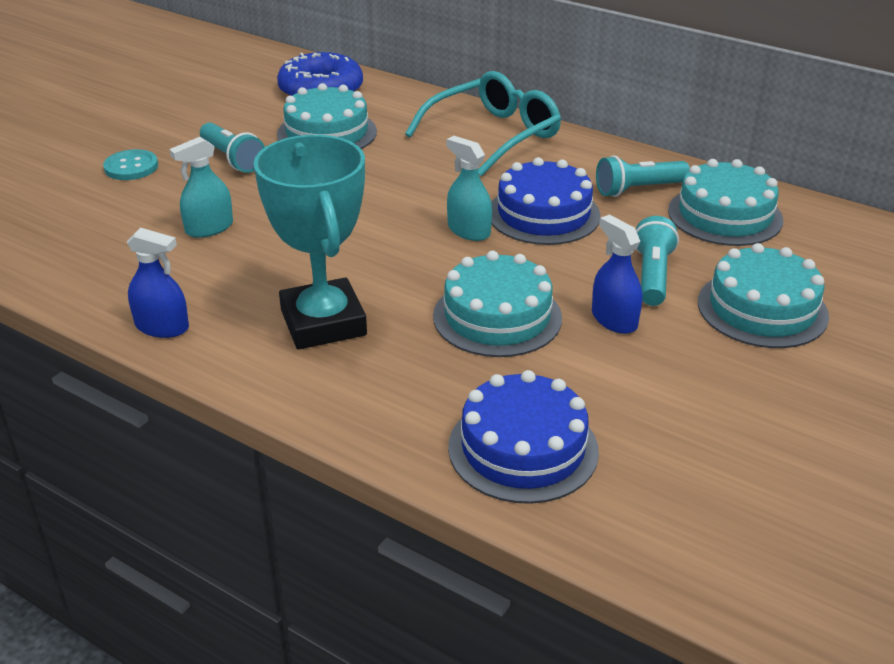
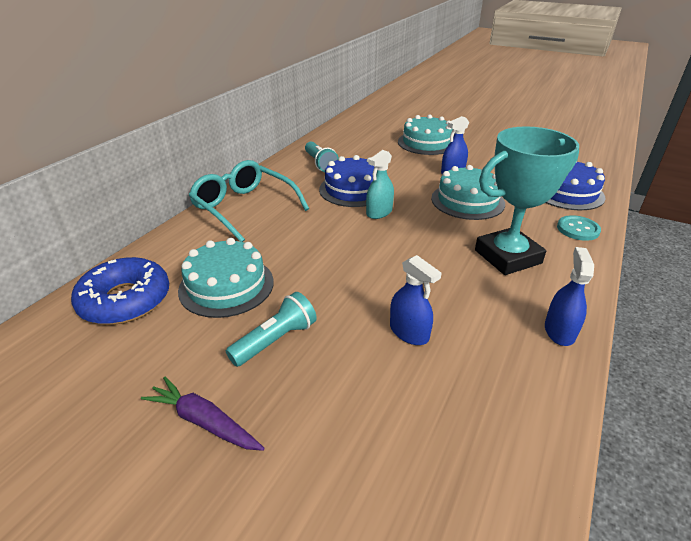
camera: 95 degrees left, 0 degrees up
turquoise button [103,149,158,180] -> turquoise button moved to [557,215,601,241]
turquoise spray bottle [169,137,233,238] -> blue spray bottle [390,255,441,345]
turquoise flashlight [636,216,679,306] -> none
turquoise cake [668,159,783,246] -> none
none -> purple carrot [141,376,265,451]

